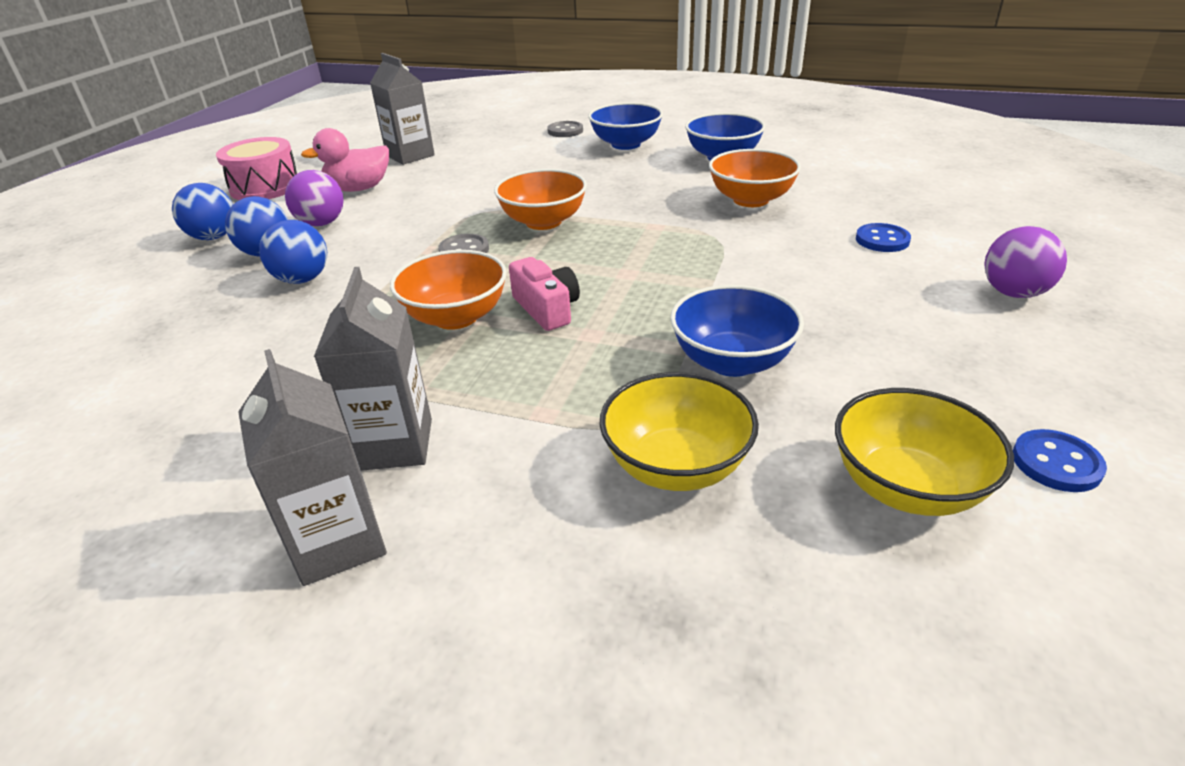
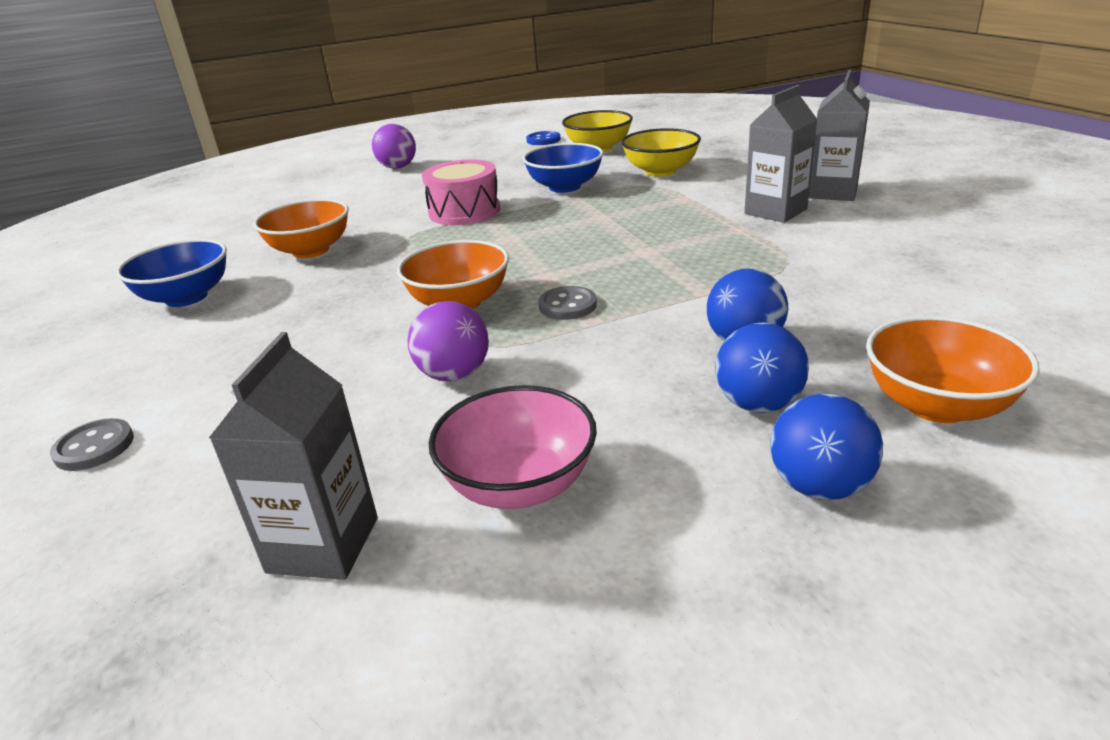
camera: 130 degrees left, 5 degrees down
pink drum [216,137,298,200] -> pink drum moved to [422,159,500,225]
purple ball [285,170,344,226] -> purple ball moved to [407,301,489,381]
pink duck [301,128,389,192] -> pink bowl [429,385,597,509]
orange bowl [390,250,507,330] -> orange bowl moved to [866,316,1040,423]
pink camera [509,257,580,331] -> none
blue bowl [588,103,663,150] -> none
blue button [856,223,911,252] -> none

